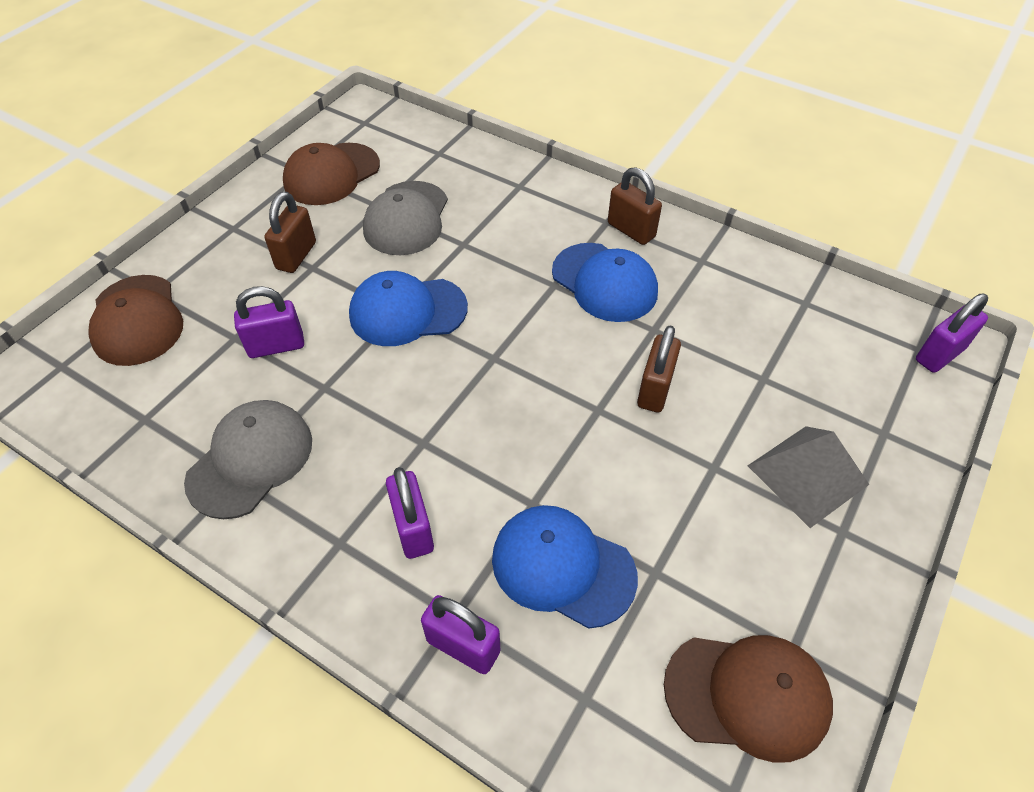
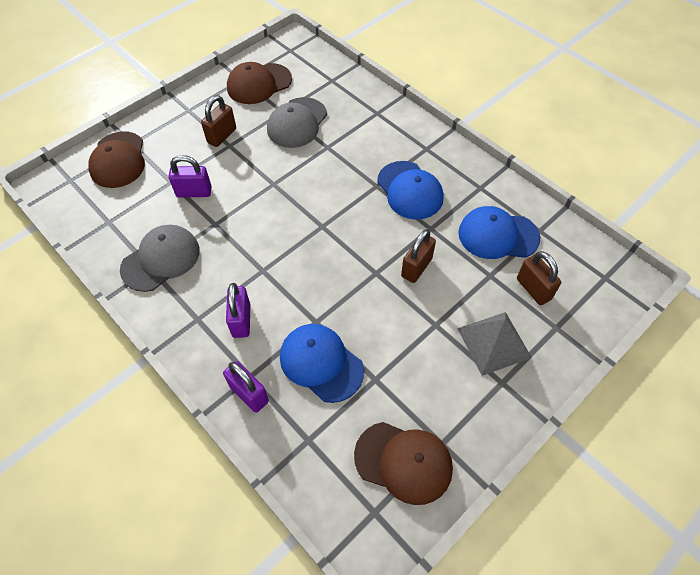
camera: 15 degrees right, 5 degrees up
blue cap [349,271,468,346] -> blue cap moved to [458,206,540,259]
brown padlock [608,167,662,245] -> brown padlock moved to [517,251,561,305]
purple padlock [916,294,988,373] -> none

